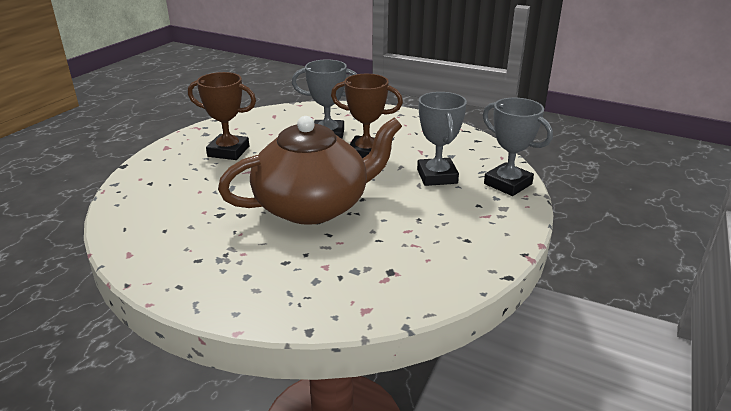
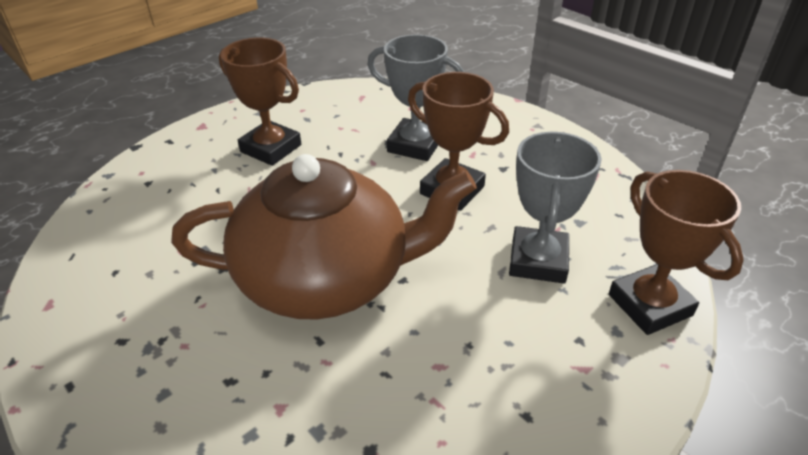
camera: 20 degrees right, 10 degrees up
grey trophy [483,98,553,196] -> brown trophy [609,170,744,335]

